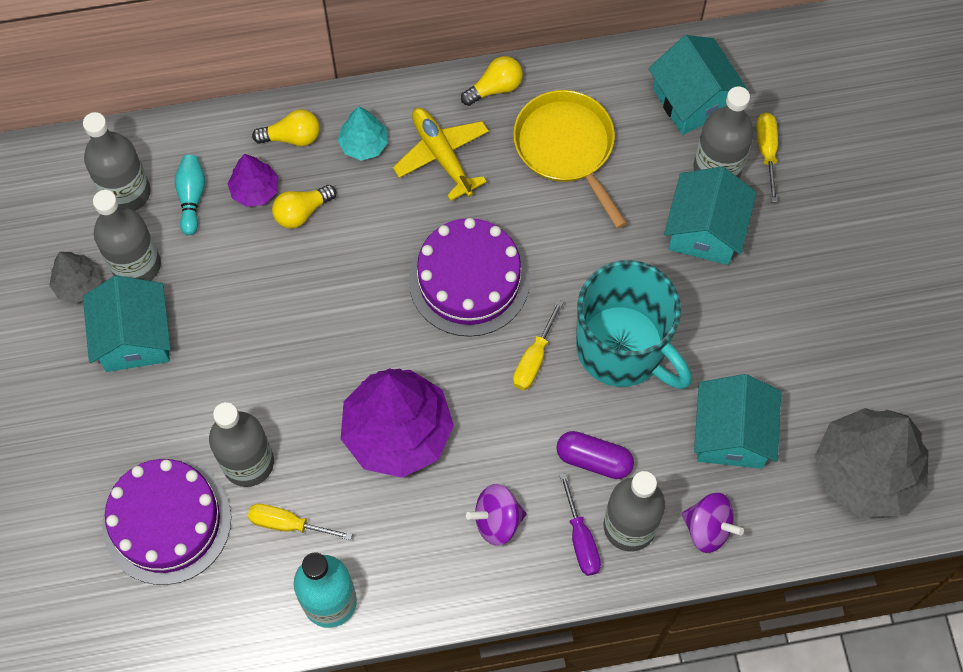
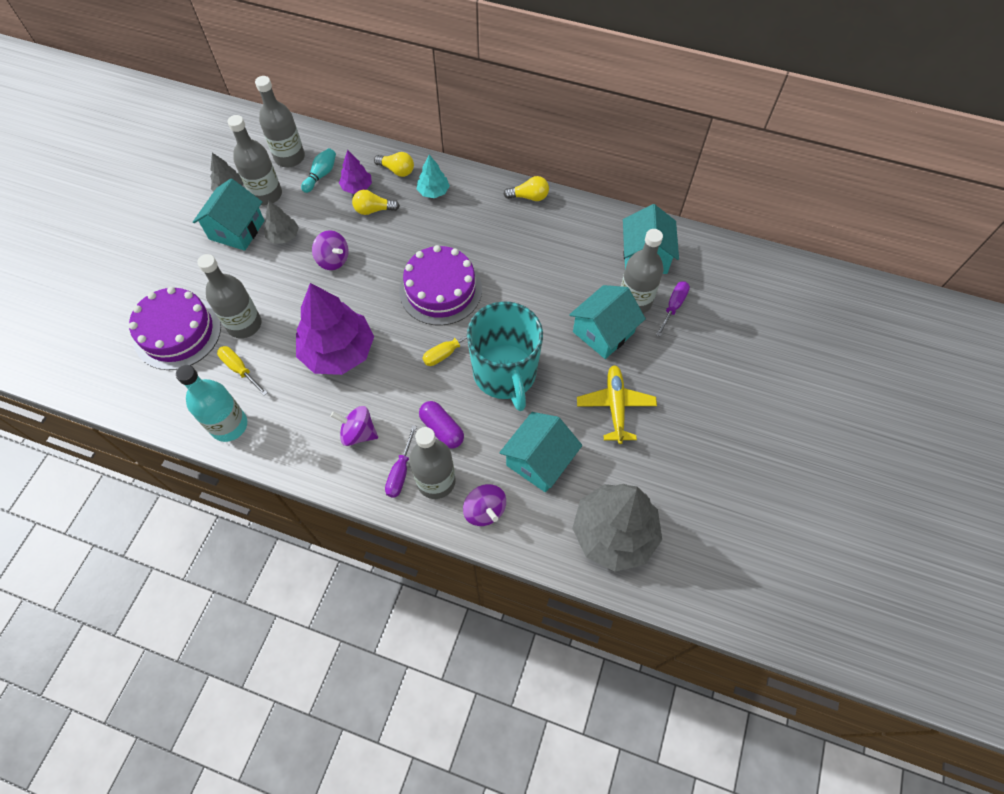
camera: 30 degrees right, 5 degrees down
yellow plane [393,108,489,201] -> yellow plane moved to [577,365,657,444]
yellow pan [513,90,627,229] -> none
yellow screwdriver [756,113,778,202] -> purple screwdriver [656,281,690,337]
none -> grey tree [264,201,299,244]
none -> purple spinning top [312,230,349,270]

